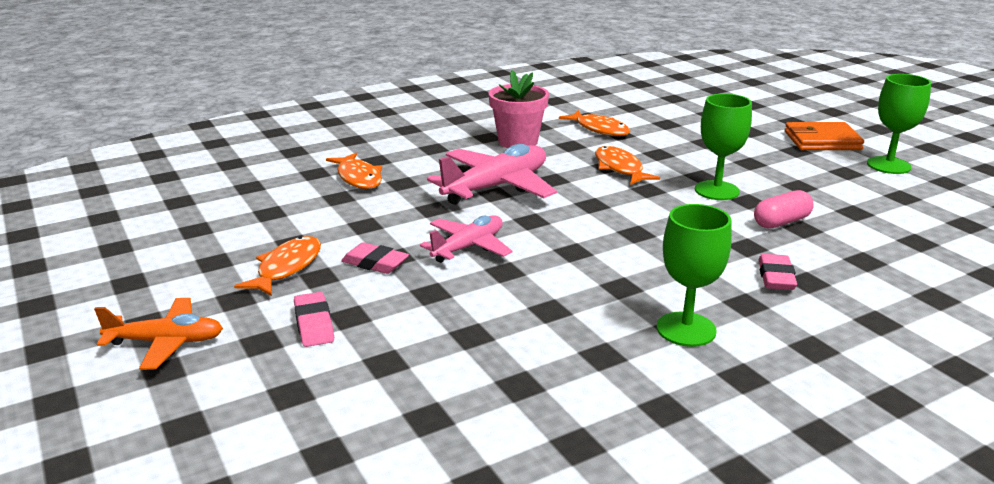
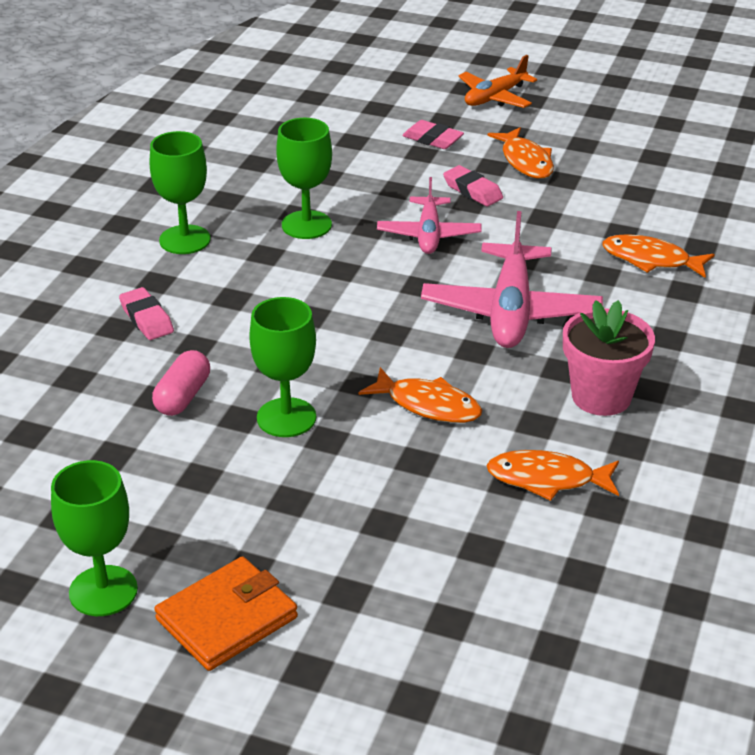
camera: 140 degrees right, 10 degrees up
pink eraser [341,242,409,274] -> pink eraser turned 60 degrees clockwise [443,165,503,206]
none -> green goblet [276,118,332,239]

